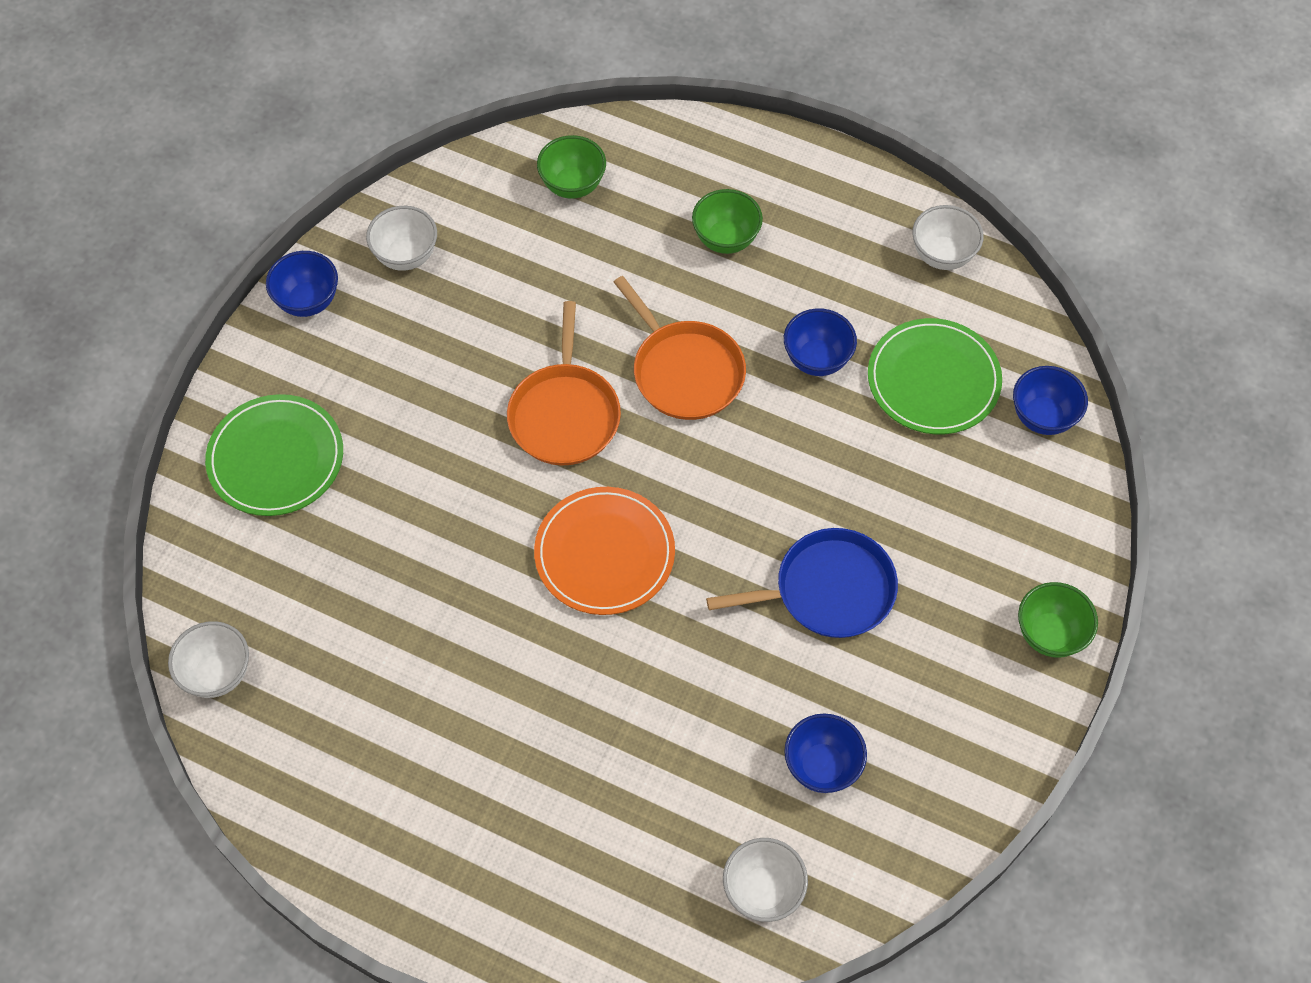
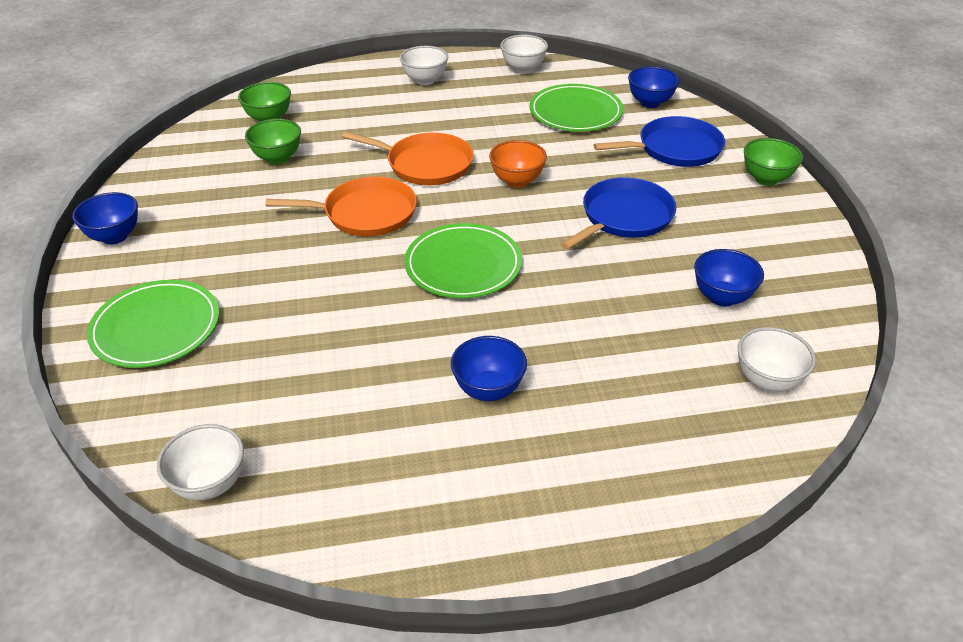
camera: 35 degrees left, 20 degrees down
white bowl [366,206,437,271] -> white bowl moved to [400,46,448,85]
orange pan [507,301,621,465] -> orange pan turned 60 degrees counterclockwise [265,177,417,236]
orange plate [534,487,675,615] -> green plate [404,223,522,298]
green bowl [692,189,763,254] -> green bowl moved to [245,119,301,164]
blue bowl [784,308,857,376] -> blue bowl moved to [451,336,527,401]
none -> orange bowl [489,140,547,188]
none -> blue pan [594,116,725,167]

